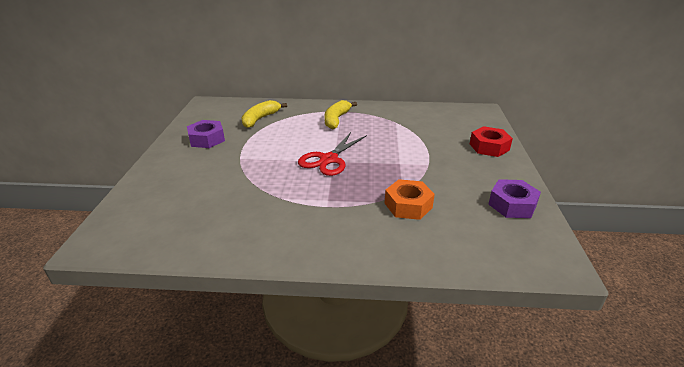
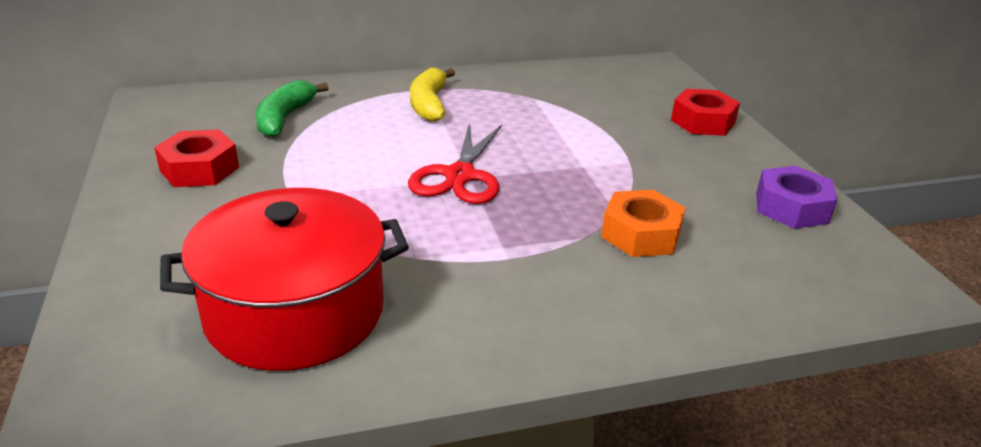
camera: 20 degrees left, 0 degrees up
purple nut [187,120,225,148] -> red nut [154,130,239,187]
yellow banana [241,100,287,128] -> green banana [256,80,328,138]
none -> red pot [160,188,409,371]

